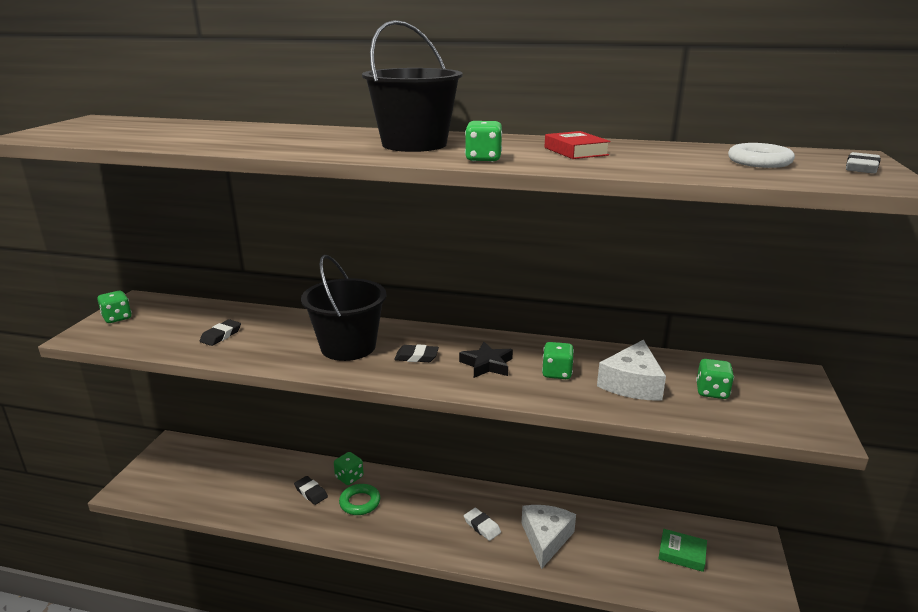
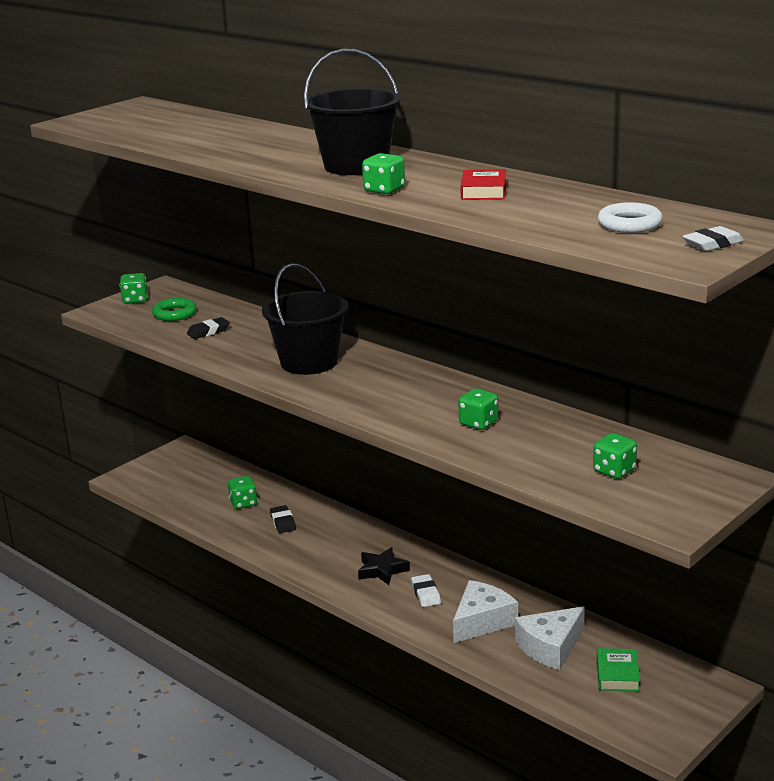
camera: 30 degrees right, 0 degrees up
green dice [334,452,364,485] -> green dice moved to [228,476,257,509]
green ring [339,484,380,515] -> green ring moved to [152,298,197,321]
black eraser [394,345,439,362] -> none
black star [459,342,513,378] -> black star moved to [358,547,410,585]
white cheese [597,340,666,401] -> white cheese moved to [515,606,585,670]
green book [658,529,707,572] -> green book turned 45 degrees clockwise [597,648,640,691]

